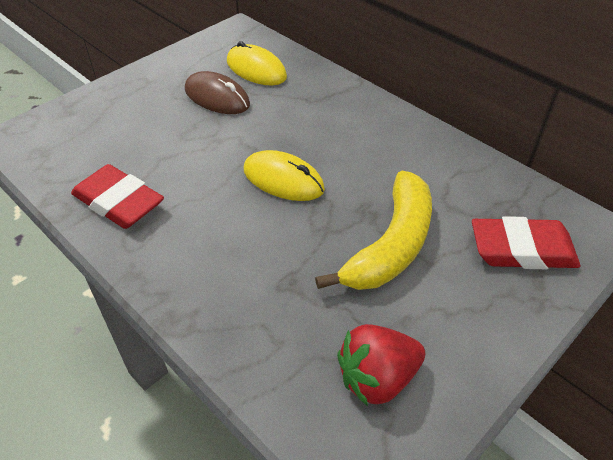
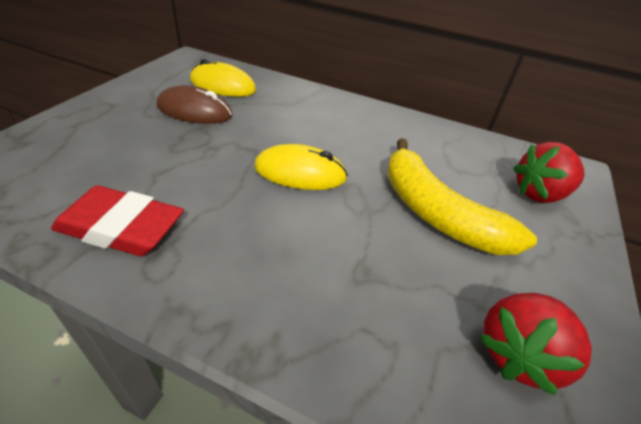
camera: 25 degrees left, 5 degrees down
yellow banana [315,171,432,290] -> yellow banana turned 135 degrees clockwise [387,138,537,255]
red eraser [472,216,580,269] -> red strawberry [513,142,584,203]

